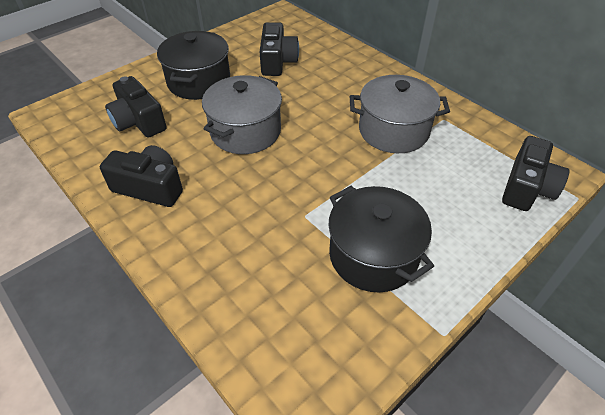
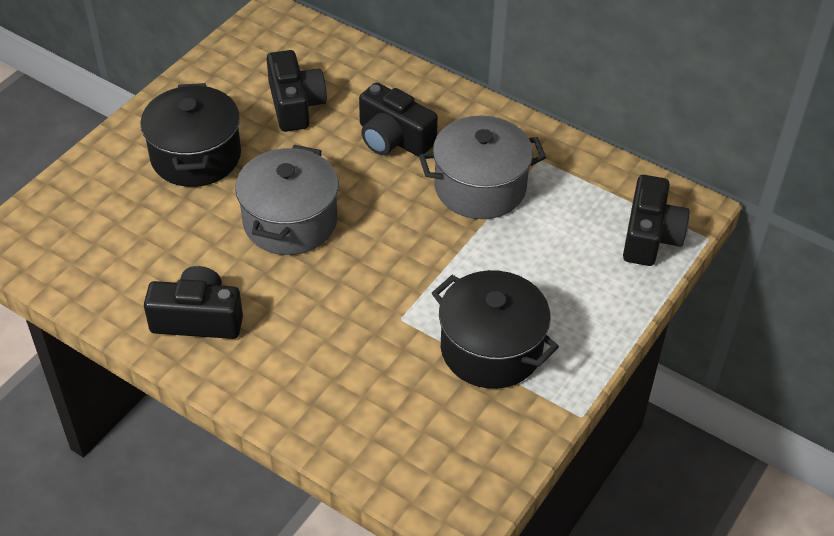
camera: 15 degrees left, 0 degrees up
black camera [105,76,167,138] -> black camera moved to [359,82,438,157]

